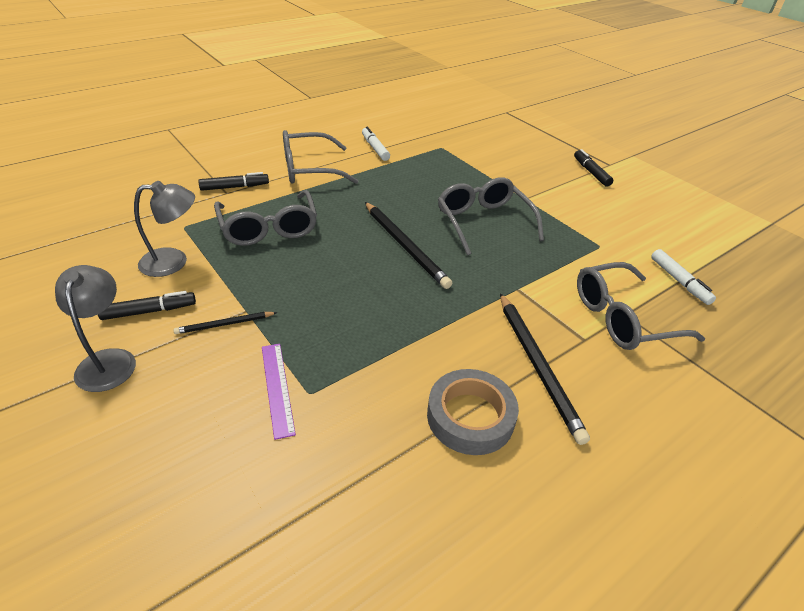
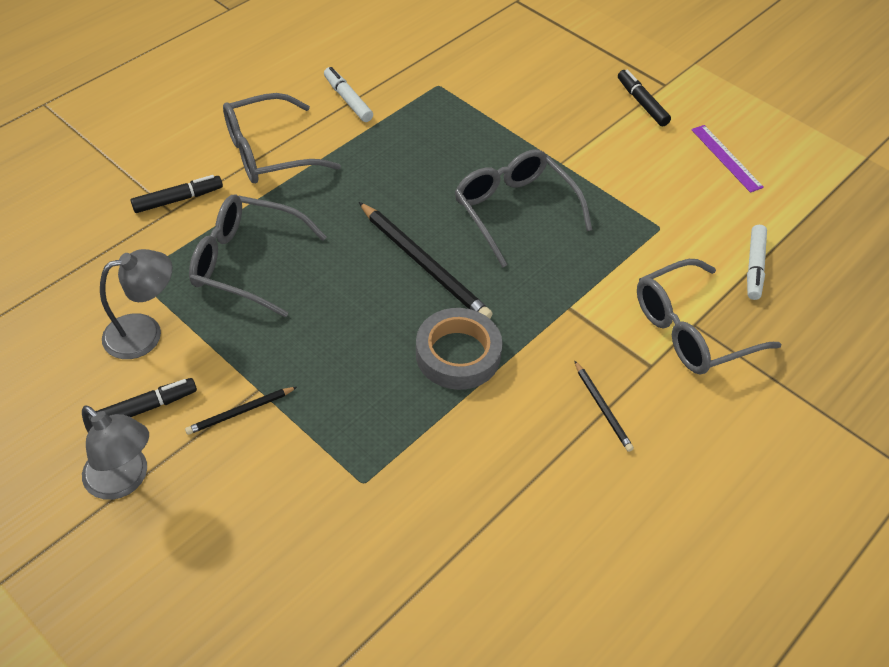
camera: 10 degrees left, 10 degrees up
grey lamp [55,265,136,392] -> grey lamp turned 150 degrees clockwise [82,405,149,500]
grey glasses [214,190,317,246] -> grey glasses turned 135 degrees clockwise [189,194,327,317]
purple ruler [262,344,296,440] -> purple ruler moved to [691,125,764,193]
grey tape [427,369,519,455] -> grey tape moved to [416,308,502,390]
black pencil [500,293,590,445] -> black pencil [574,360,634,452], size x0.52
white marker [651,249,716,305] -> white marker turned 45 degrees clockwise [747,225,767,300]

